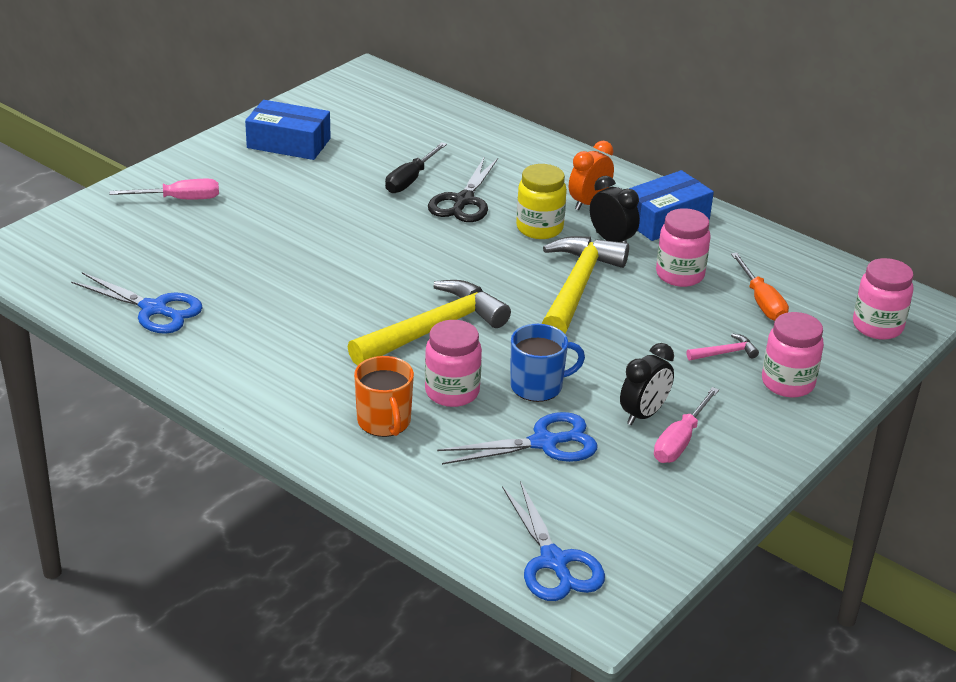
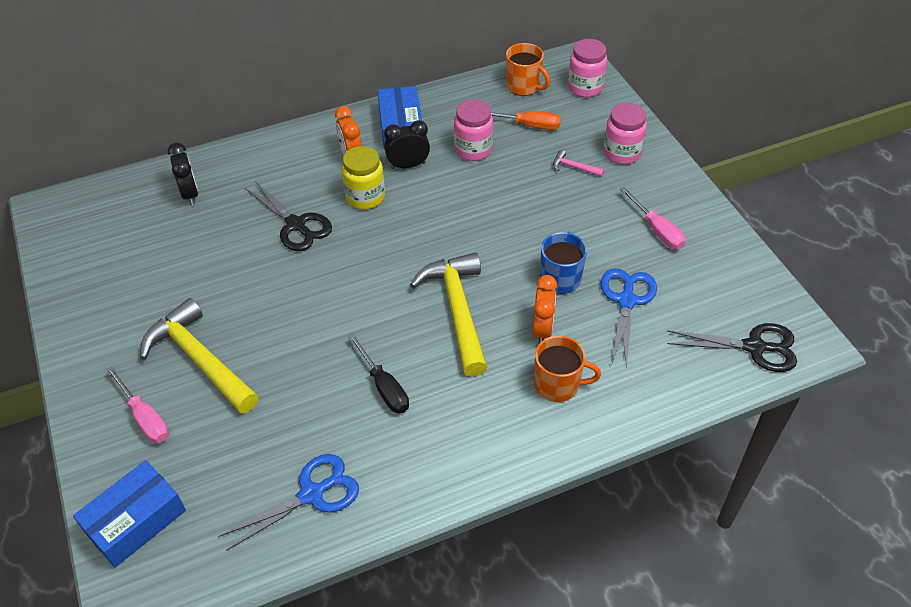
camera: 60 degrees left, 15 degrees up
pink screwdriver [110,179,219,199] -> pink screwdriver turned 120 degrees clockwise [106,367,169,443]
blue box [245,100,331,160] -> blue box moved to [73,460,186,568]
black screwdriver [385,142,447,193] -> black screwdriver moved to [348,333,409,413]
pink jar [425,320,482,407] -> orange clock [532,275,557,344]
blue scissors [502,481,605,601] -> black scissors [667,323,797,372]
yellow hammer [542,236,629,334] -> yellow hammer moved to [140,298,259,413]
black clock [620,343,674,425] -> black clock moved to [167,143,198,205]
pink hammer [687,334,759,360] -> pink hammer turned 75 degrees counterclockwise [553,150,604,177]
none -> orange mug [506,43,550,96]

